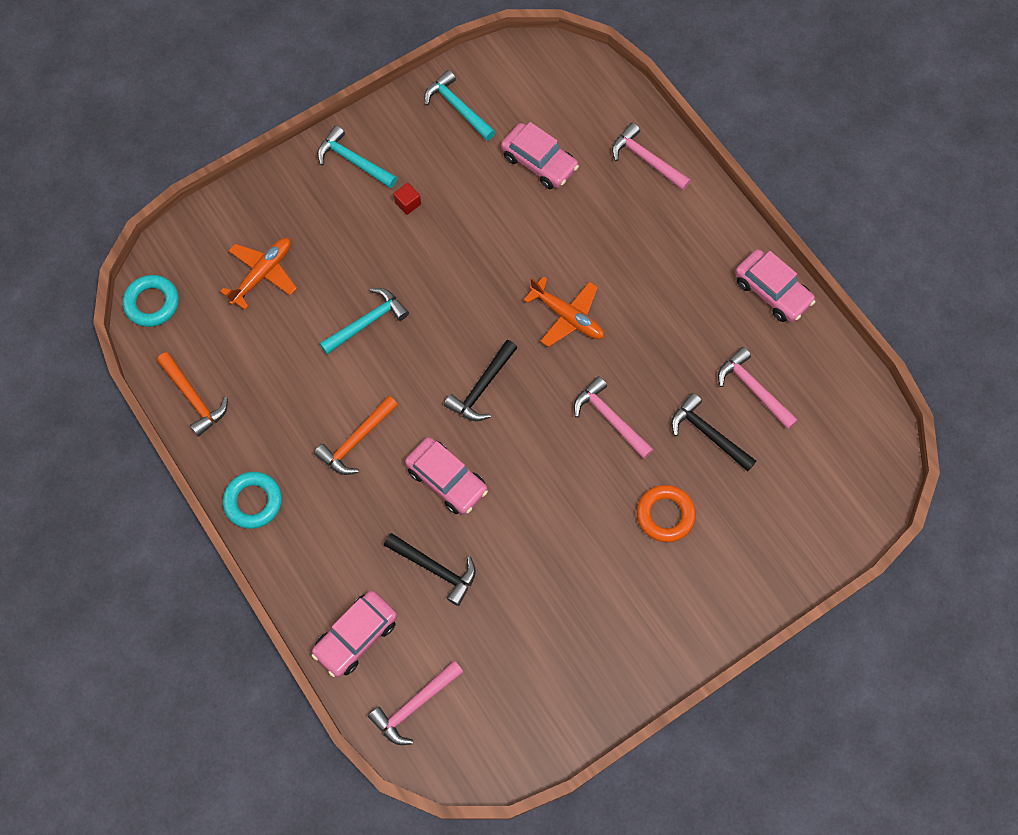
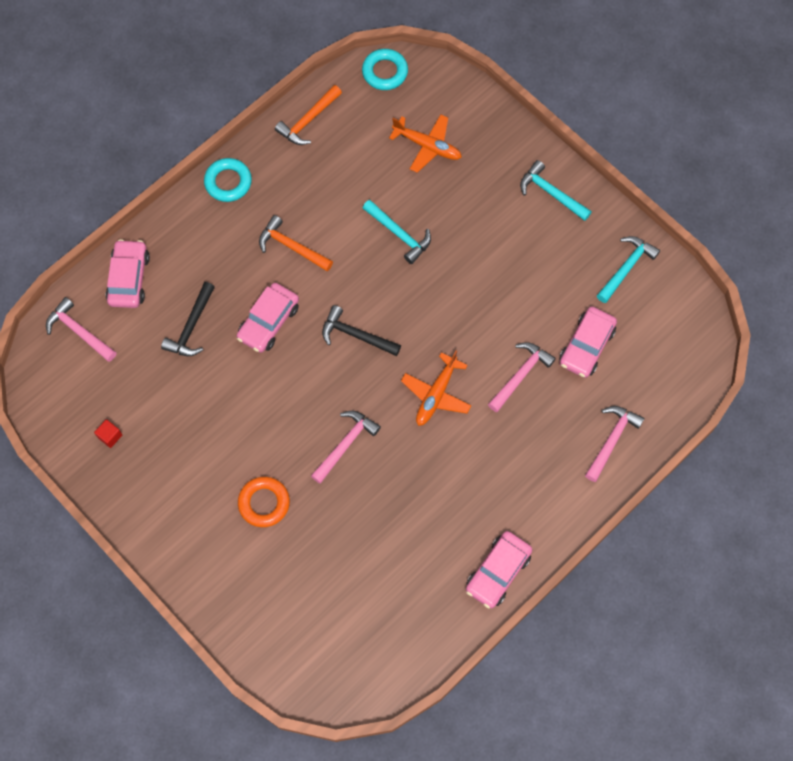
camera: 80 degrees right, 0 degrees up
pink car [311,591,397,677] -> pink car turned 60 degrees clockwise [106,239,150,308]
turquoise hammer [317,125,397,188] -> turquoise hammer turned 75 degrees counterclockwise [520,160,592,221]
red cube [393,183,421,215] -> red cube moved to [94,419,123,448]
black hammer [671,393,756,472] -> none
pink hammer [718,347,798,429] -> pink hammer moved to [488,342,556,412]

